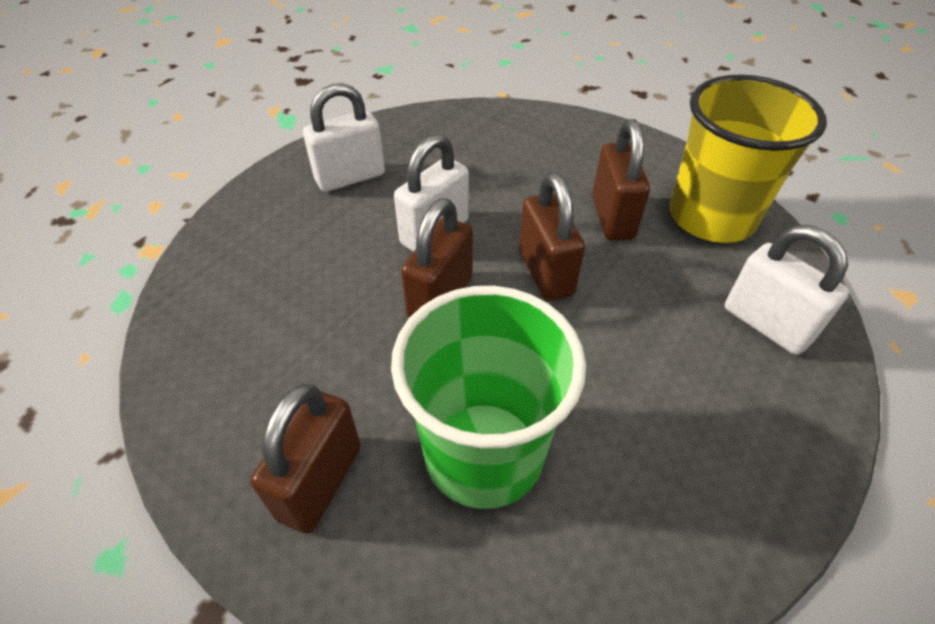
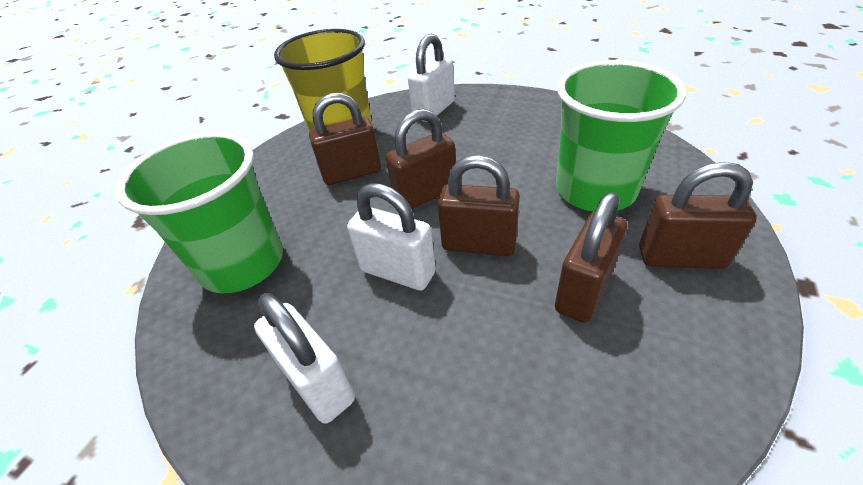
camera: 100 degrees left, 5 degrees down
none -> green cup [115,132,283,293]
none -> brown padlock [555,192,627,323]

